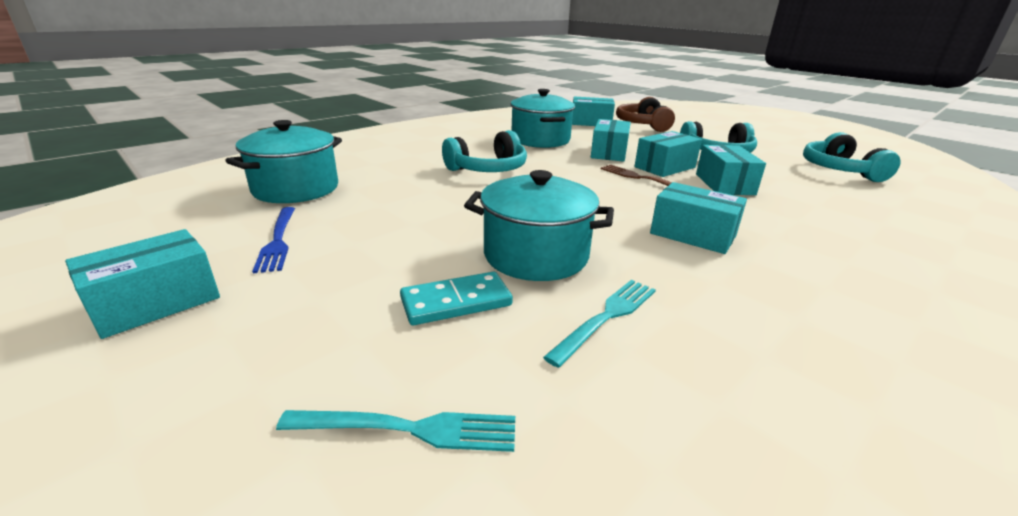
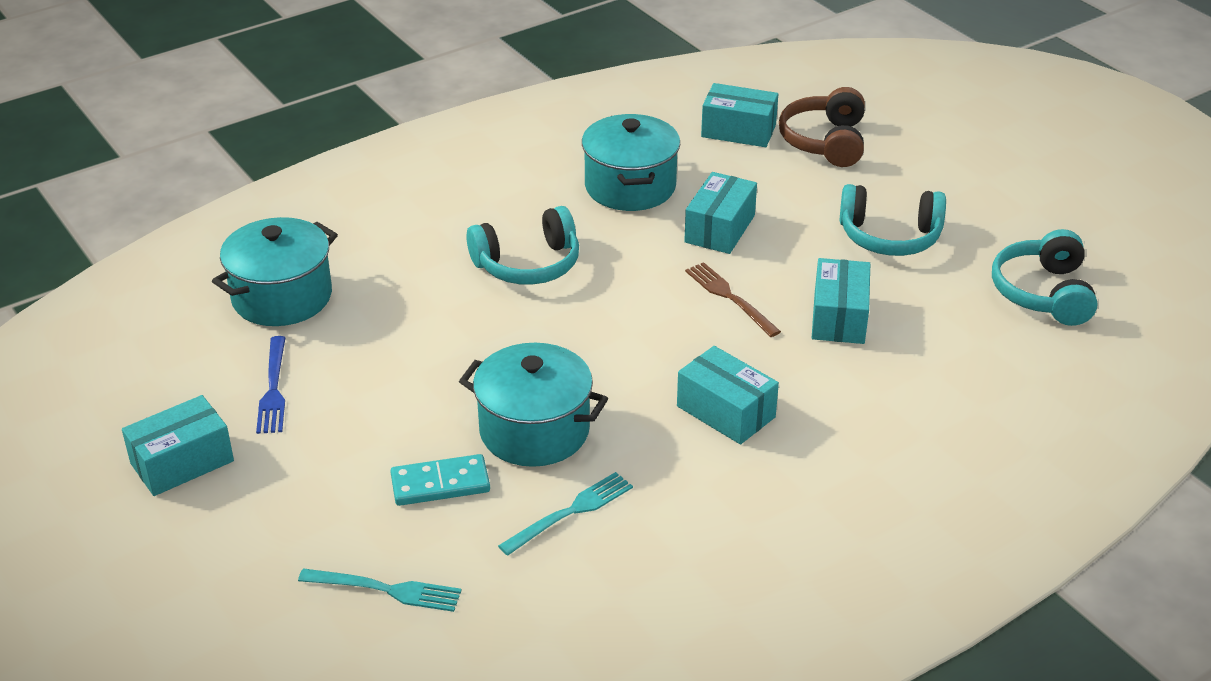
camera: 10 degrees right, 10 degrees up
turquoise box [634,131,702,177] -> none

